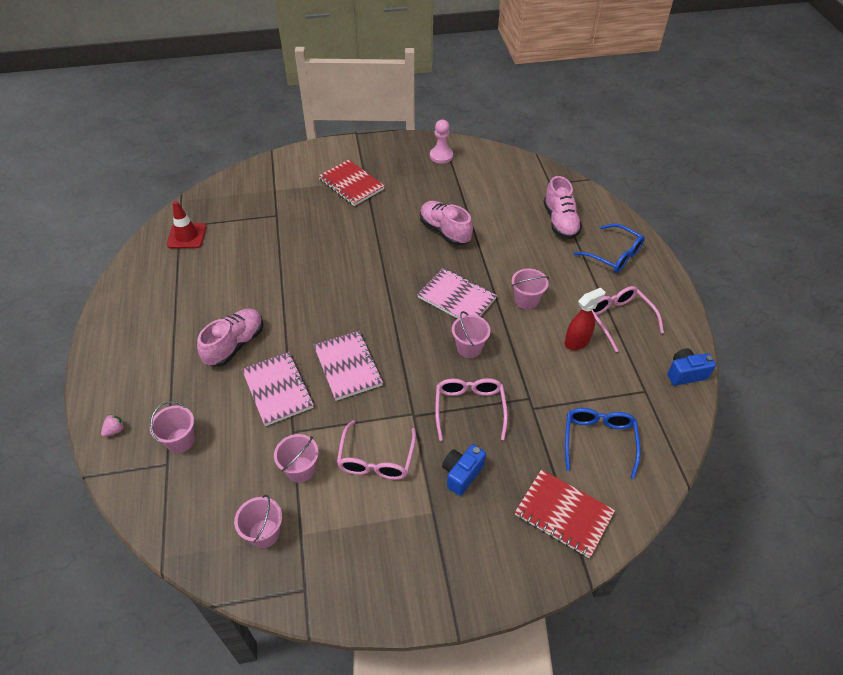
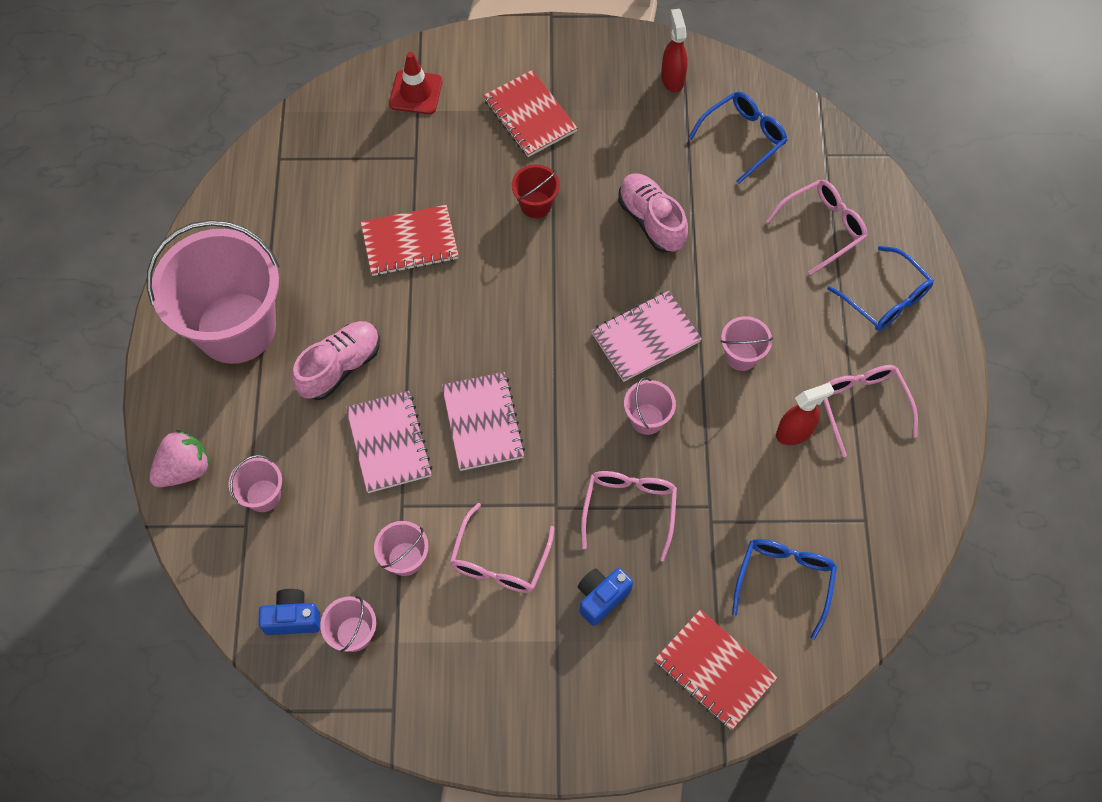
camera: 10 degrees right, 15 degrees up
pink strawberry [101,414,125,437] -> pink strawberry [149,430,211,487], size x2.12
red traffic cone [167,201,207,248] -> red traffic cone moved to [389,52,442,114]
pink notebook [417,268,497,319] -> pink notebook turned 75 degrees counterclockwise [591,291,702,382]
pink pawn [430,120,453,164] -> red spray bottle [661,9,688,92]
pink shoe [544,176,582,239] -> pink glasses [766,180,867,275]
blue camera [667,349,716,386] -> blue camera moved to [258,589,320,635]
none -> pink bucket [147,220,280,364]
none -> red notebook [361,205,459,276]
none -> red bucket [512,164,560,218]
none -> blue glasses [688,92,787,184]

